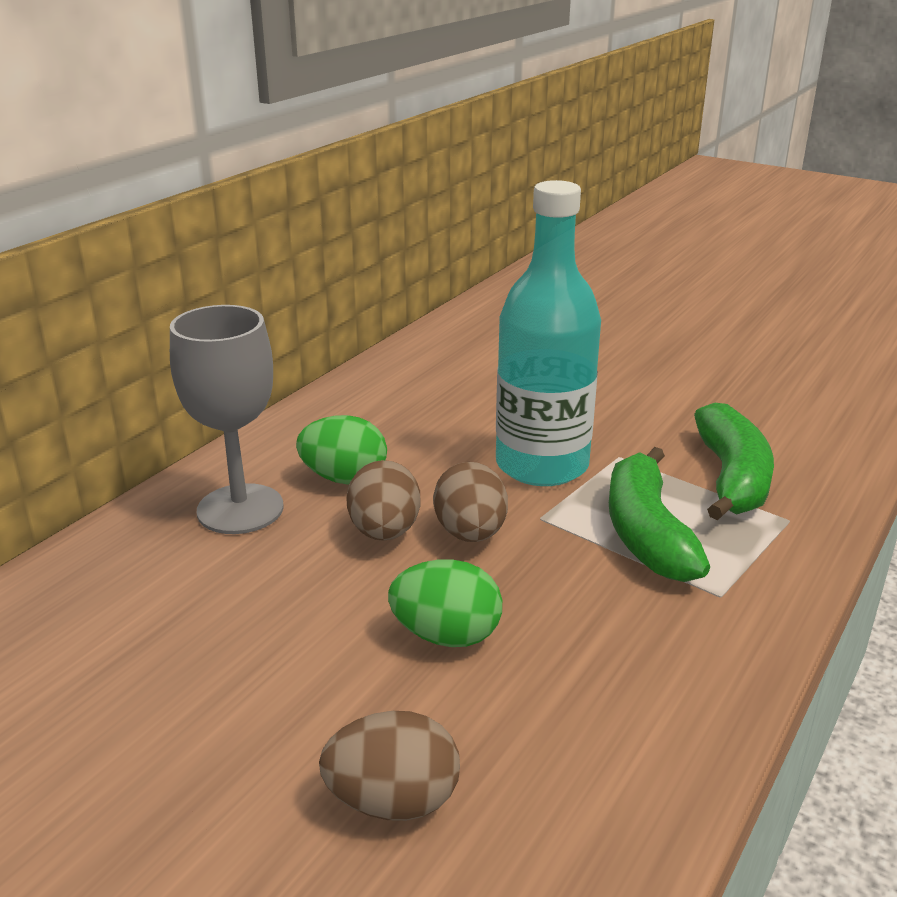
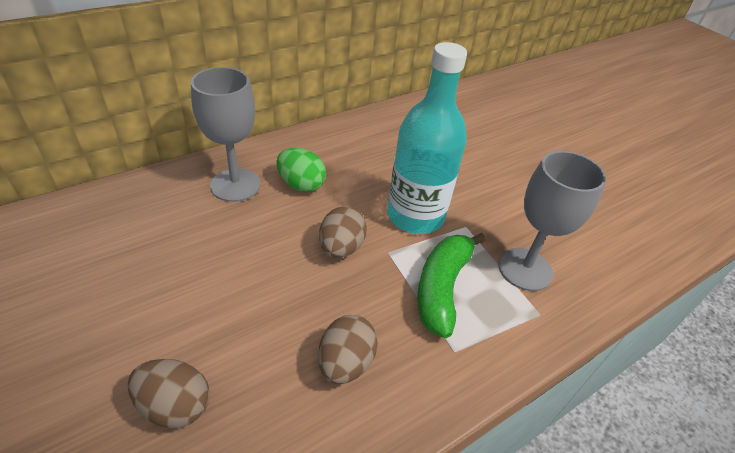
camera: 20 degrees right, 15 degrees up
brown egg [347,460,421,541] -> brown egg moved to [318,315,378,384]
green egg [388,559,502,647] -> none
green banana [694,403,774,520] -> grey goblet [498,151,606,291]

